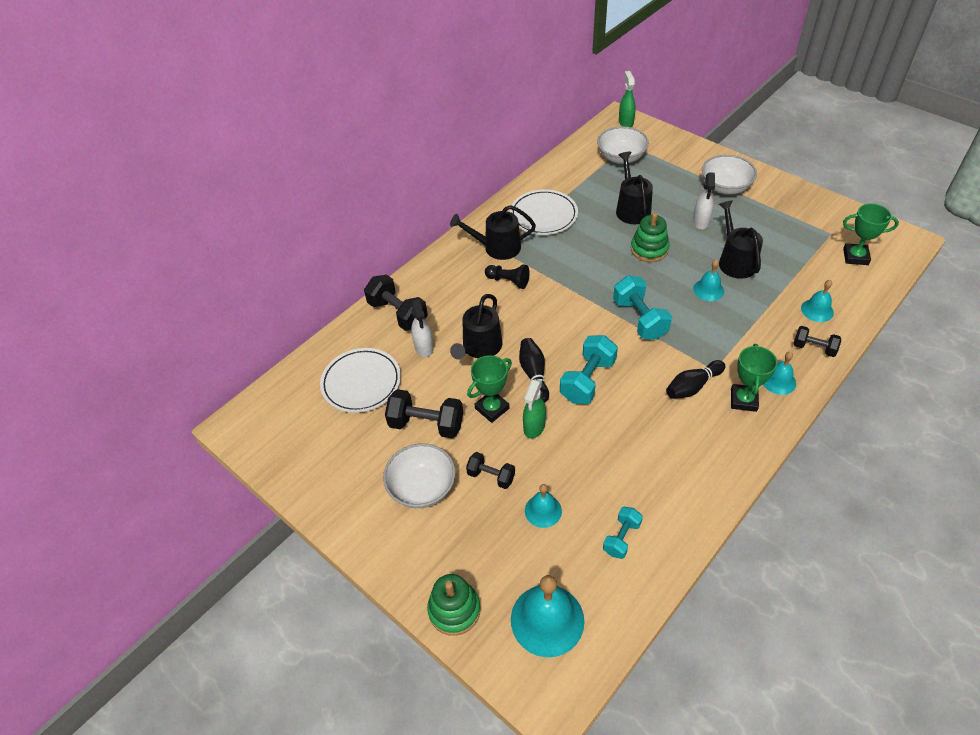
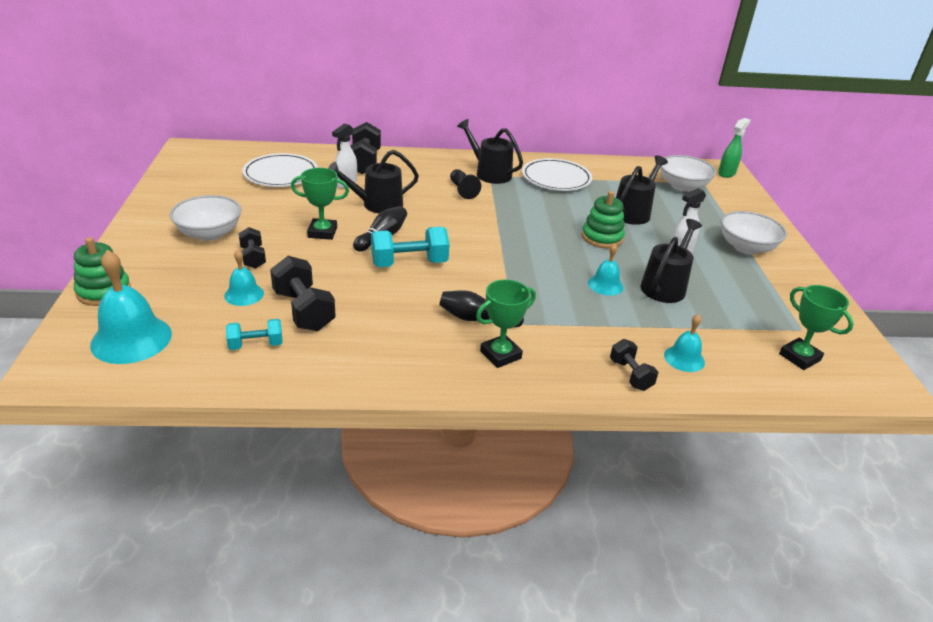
camera: 40 degrees right, 15 degrees down
black dumbbell [385,389,463,438] -> black dumbbell moved to [270,256,336,331]
green spray bottle [523,379,546,439] -> none
turquoise dumbbell [613,275,672,340] -> none
turquoise bell [763,352,796,395] -> none

